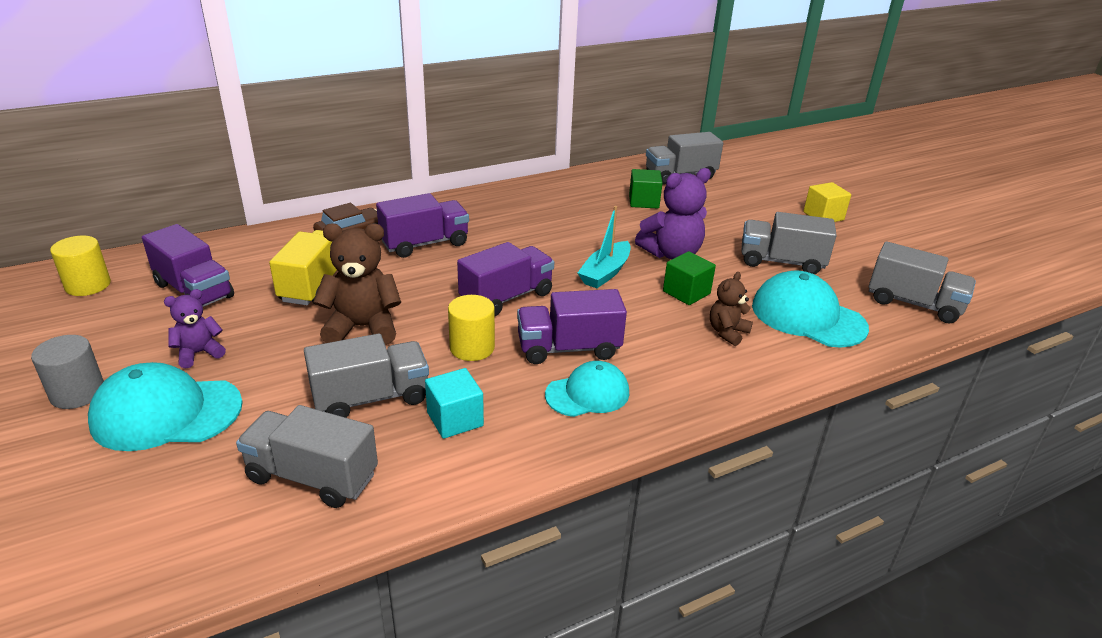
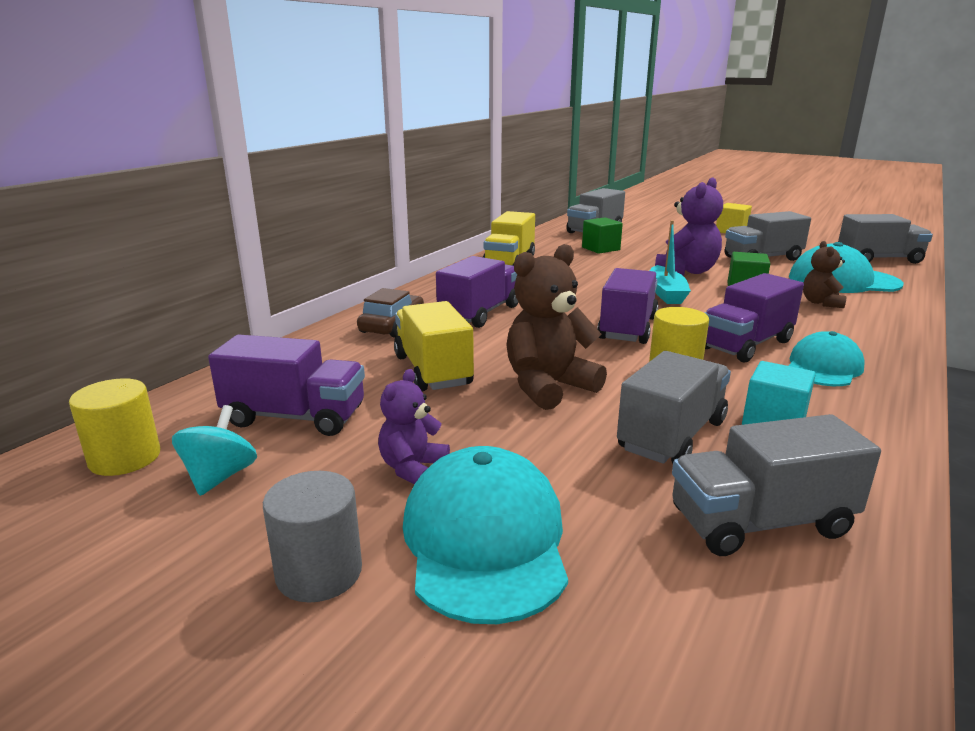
camera: 30 degrees left, 10 degrees down
turquoise cap [88,362,243,451] -> turquoise cap turned 120 degrees clockwise [403,446,568,624]
none -> turquoise spinning top [172,405,257,496]
none -> yellow truck [483,211,535,266]

